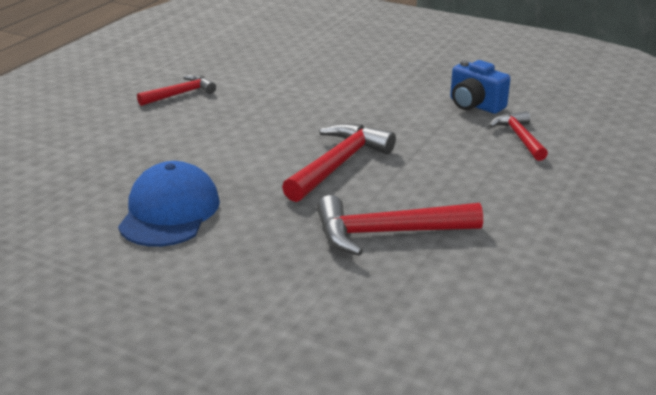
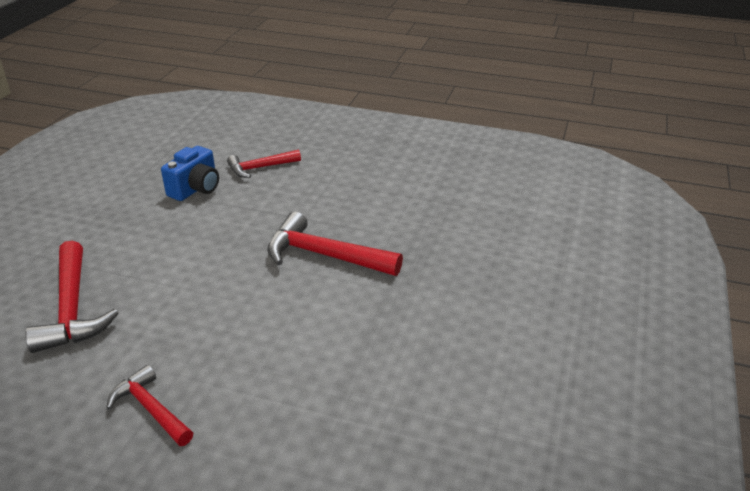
camera: 100 degrees left, 5 degrees up
blue cap [118,161,220,247] -> none
red hammer [317,195,483,256] -> red hammer moved to [25,241,118,353]

